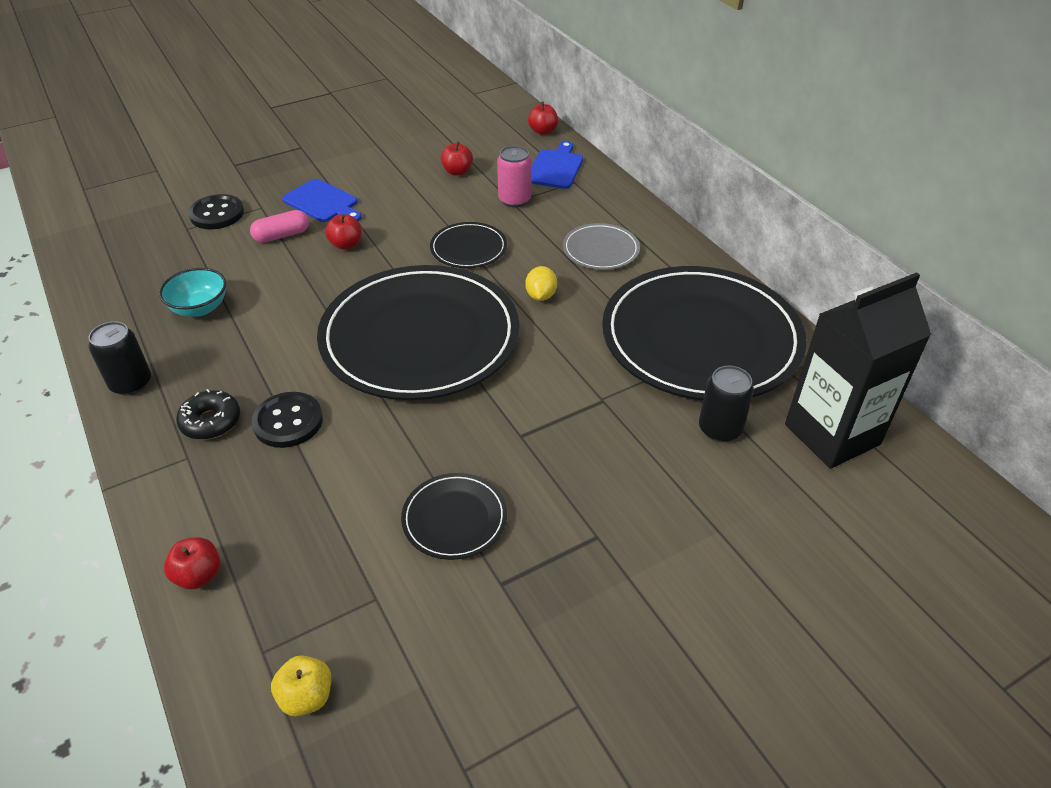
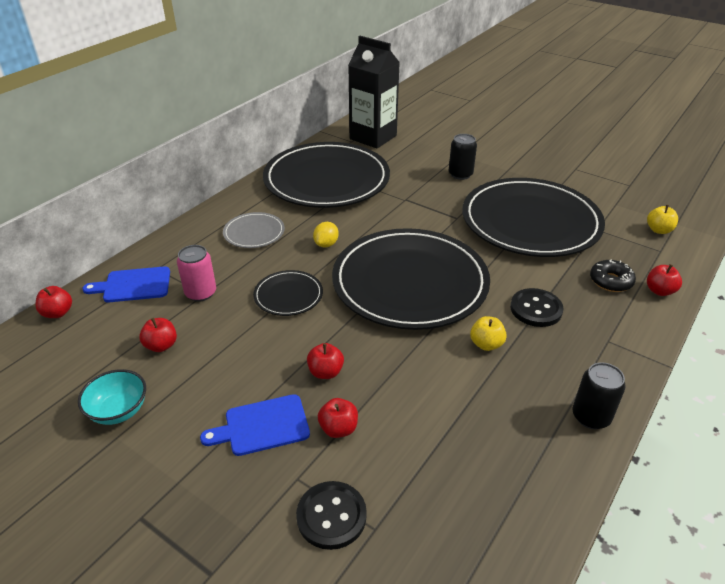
camera: 115 degrees left, 5 degrees down
turquoise bowl [159,268,226,317] -> turquoise bowl moved to [78,369,146,425]
black donut [176,389,240,440] -> black donut moved to [590,259,636,292]
pink capsule [250,210,309,243] -> red apple [318,398,358,438]
blue cutting board [282,179,362,222] -> blue cutting board turned 120 degrees counterclockwise [200,394,310,456]
black plate [401,473,507,560] -> black plate [462,178,605,257], size x2.31
yellow lemon [525,266,557,301] -> yellow lemon turned 45 degrees counterclockwise [313,222,339,247]
black can [699,366,754,442] -> black can moved to [449,134,477,180]
none -> yellow apple [470,316,507,351]

